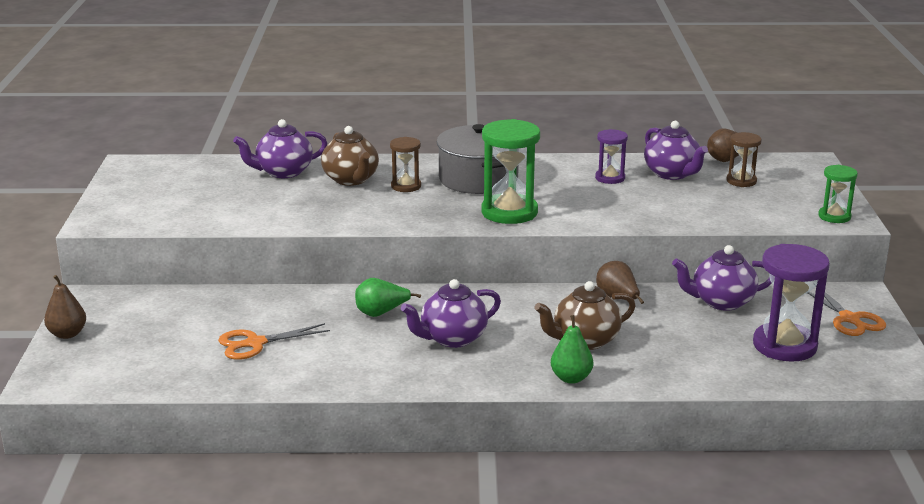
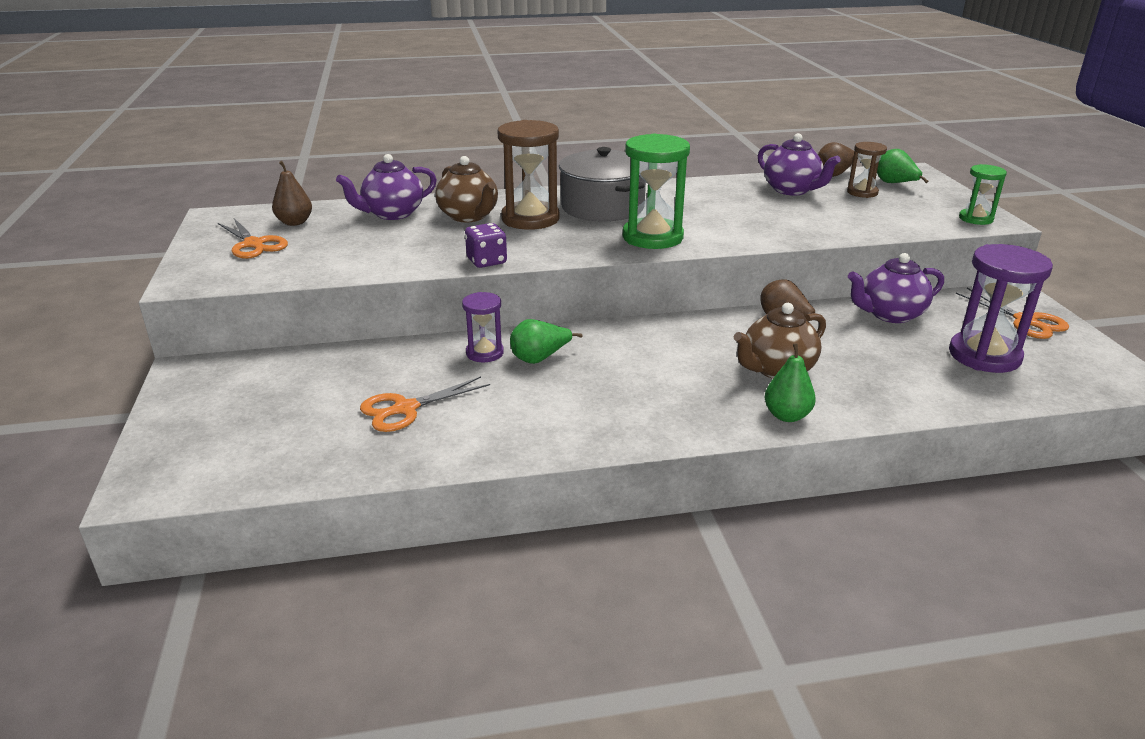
camera: 10 degrees left, 5 degrees up
brown pear [44,275,86,339] -> brown pear moved to [272,161,312,226]
brown hourglass [390,137,421,192] -> brown hourglass [498,120,559,230], size x1.79
purple teapot [401,279,501,348] -> none
purple hourglass [595,129,628,184] -> purple hourglass moved to [462,292,504,362]
none -> orange scissors [218,218,288,259]
none -> purple dice [465,223,507,268]
none -> green pear [877,149,928,183]

